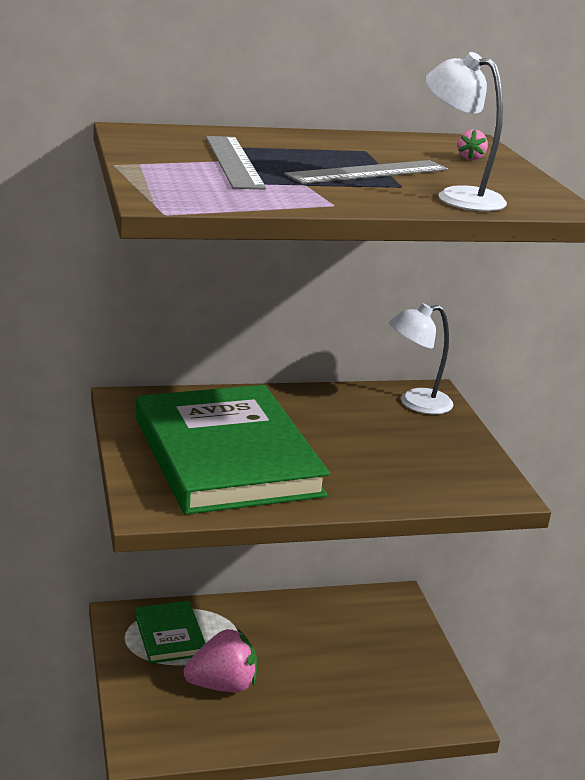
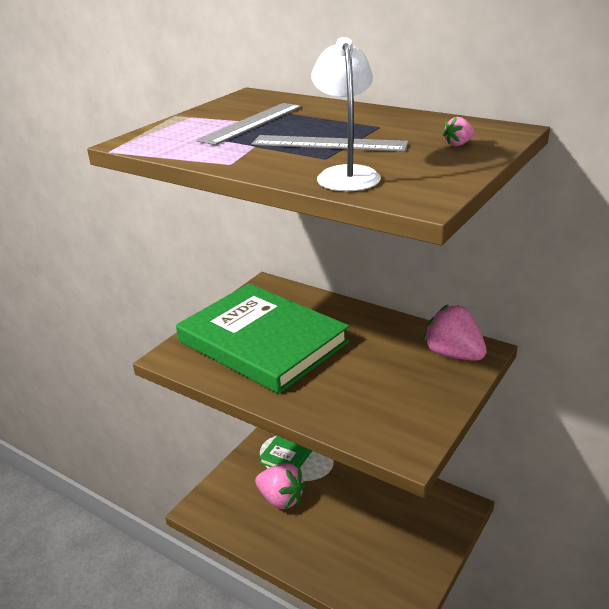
camera: 50 degrees right, 5 degrees up
green book [136,385,330,515] -> green book turned 75 degrees counterclockwise [176,284,349,394]
white lamp [389,303,453,414] -> pink strawberry [423,304,487,361]

